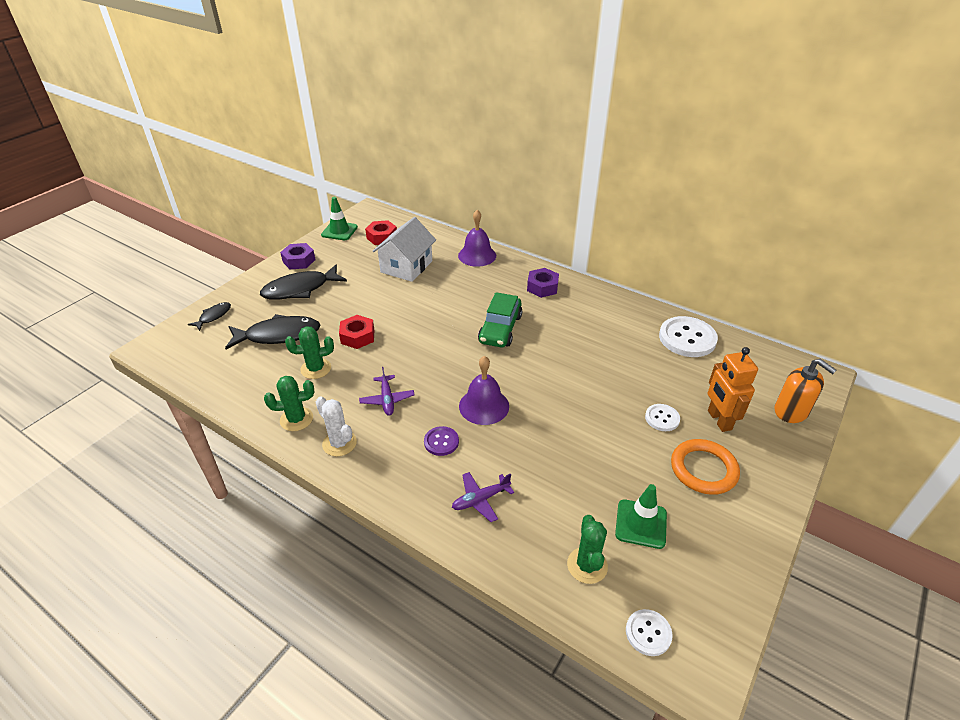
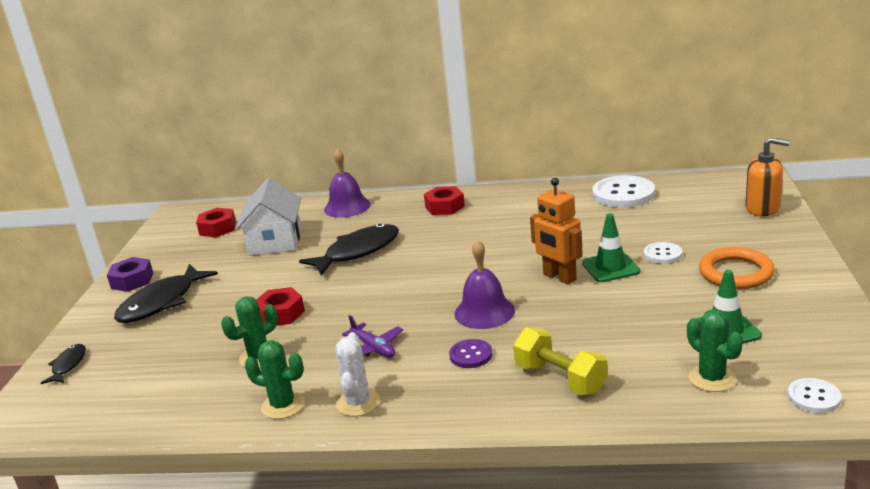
camera: 25 degrees left, 15 degrees down
black fish [225,314,320,349] -> black fish moved to [299,224,399,276]
green cactus [264,376,314,431] -> green cactus turned 60 degrees clockwise [245,340,305,419]
white cactus [316,396,357,456] -> white cactus turned 75 degrees clockwise [335,332,380,417]
green traffic cone [321,197,358,240] -> green traffic cone moved to [582,214,640,282]
purple plane [452,472,514,522] -> yellow dumbbell [513,327,608,395]
green car [478,292,522,347] -> none
purple nut [527,268,559,298] -> red nut [424,186,465,215]
orange robot [708,347,758,432] -> orange robot moved to [530,178,583,284]

